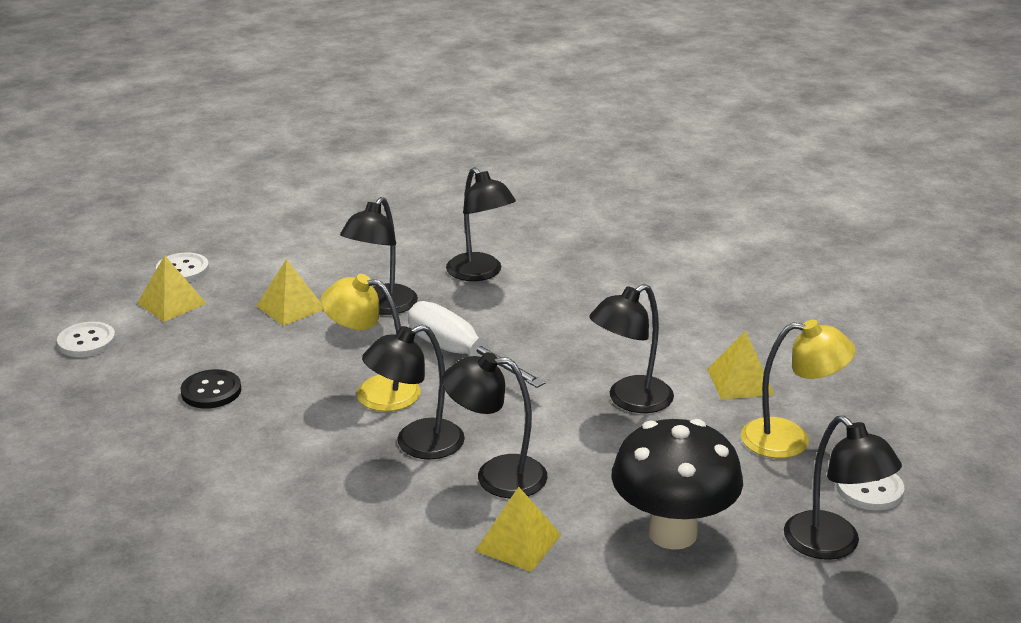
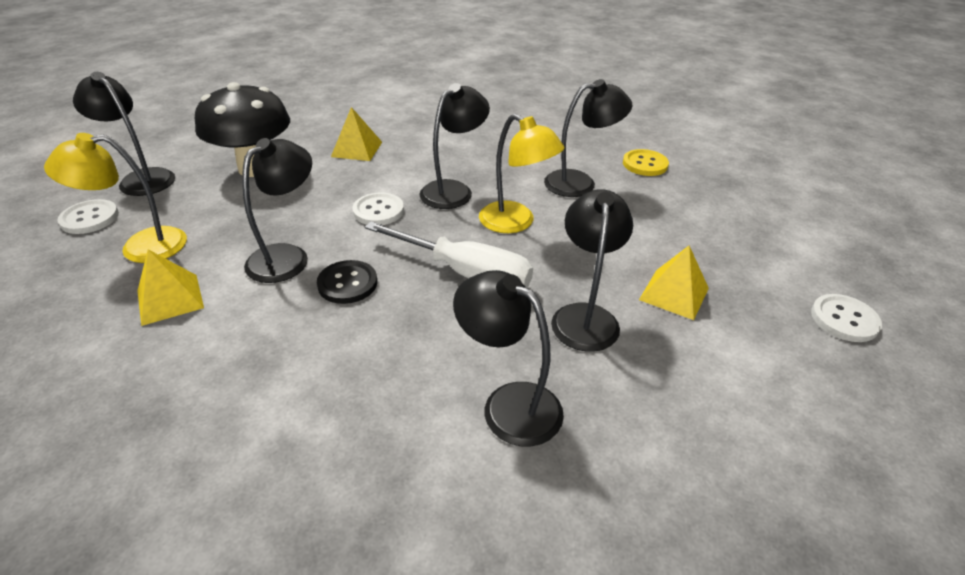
camera: 160 degrees right, 10 degrees up
white button [57,322,116,357] -> white button moved to [352,193,404,225]
yellow pyramid [137,255,207,322] -> none
black button [181,369,241,409] -> black button moved to [317,260,377,304]
yellow lamp [321,274,421,412] -> yellow lamp turned 45 degrees clockwise [479,114,565,233]
black lamp [442,352,548,498] -> black lamp moved to [544,79,633,197]
none -> yellow button [623,149,669,176]

